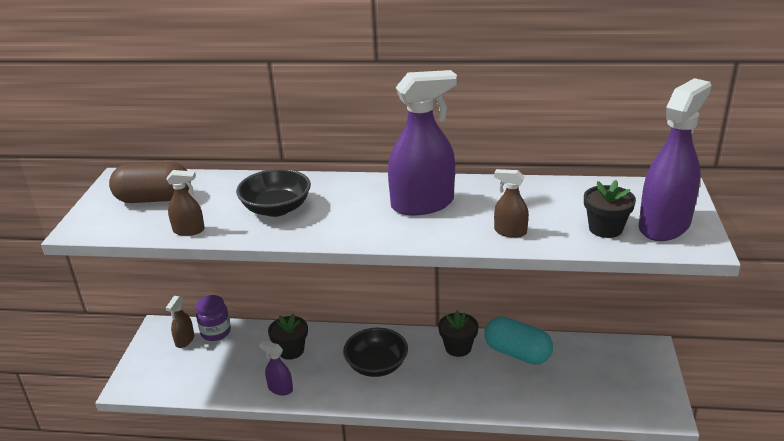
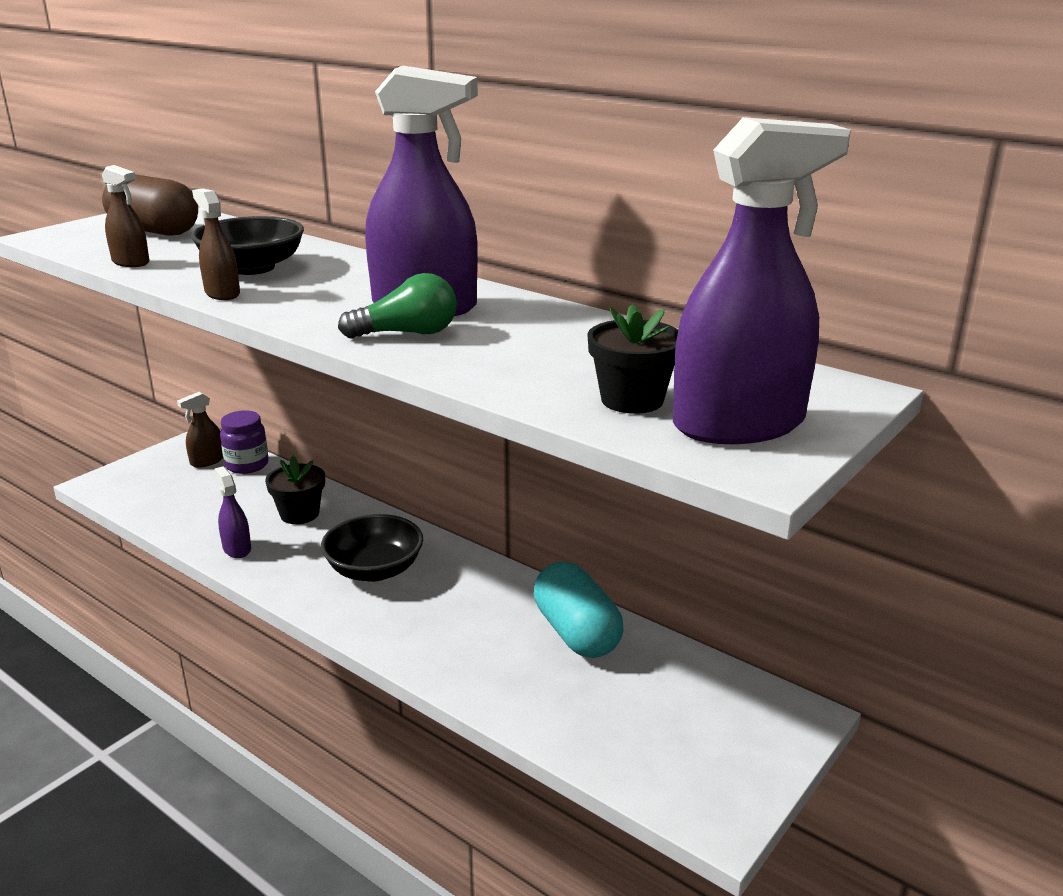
camera: 30 degrees right, 5 degrees down
black flower pot [438,310,479,357] -> none
brown spray bottle [494,169,529,238] -> brown spray bottle moved to [192,188,240,300]
none -> green light bulb [338,273,457,339]

